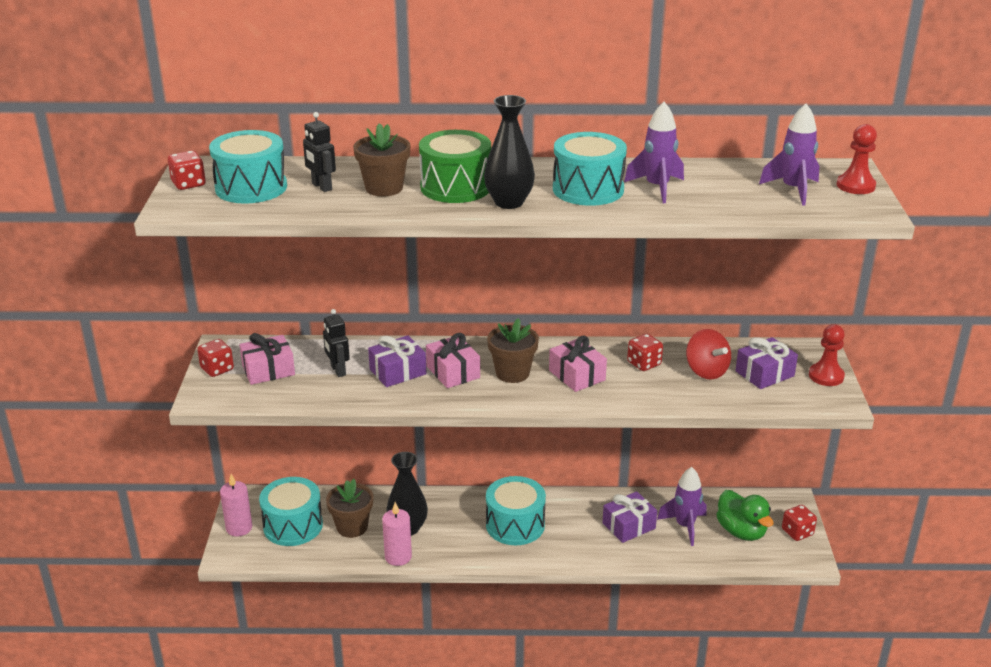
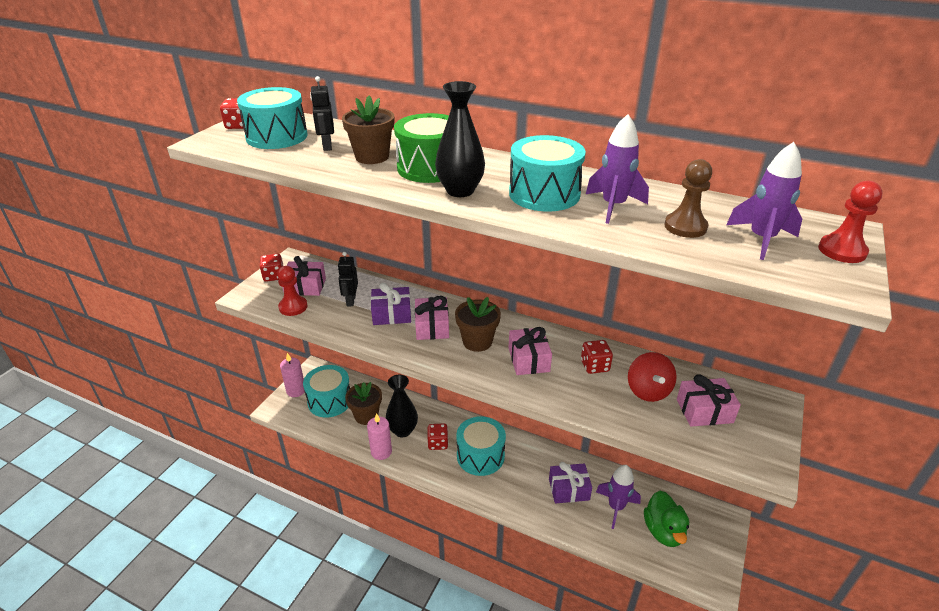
camera: 25 degrees right, 5 degrees up
purple gift [735,337,798,389] -> pink gift [677,374,741,427]
red dice [782,505,817,541] -> red dice moved to [427,423,448,450]
red pawn [809,324,845,386] -> red pawn moved to [277,266,308,316]
none -> brown pawn [664,159,712,238]

